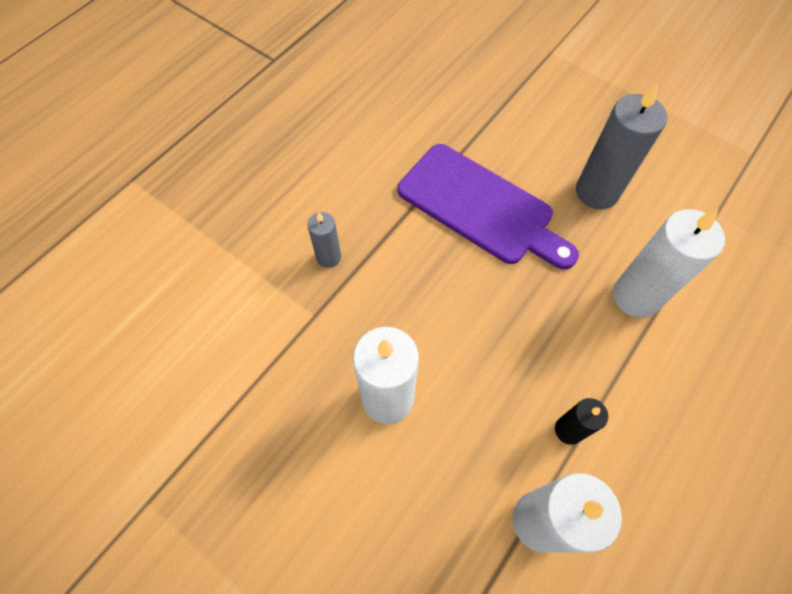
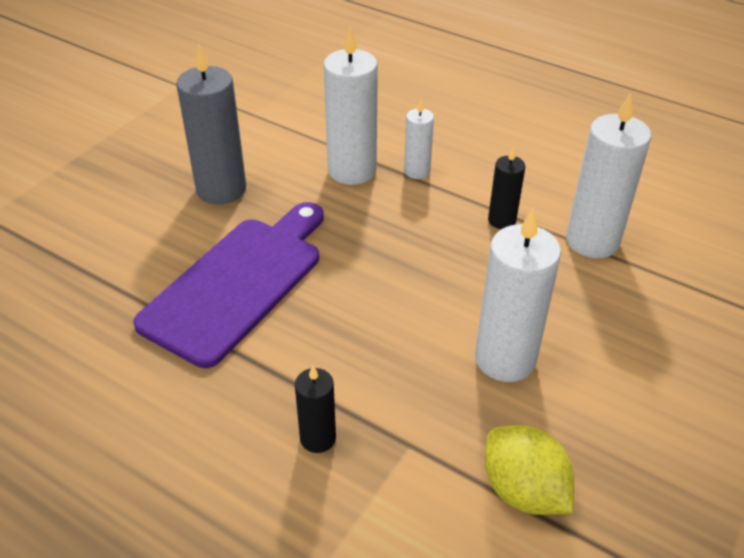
camera: 95 degrees left, 20 degrees down
grey candle [307,212,341,268] -> black candle [295,366,336,453]
none -> white candle [404,100,434,179]
none -> yellow lemon [485,425,574,515]

